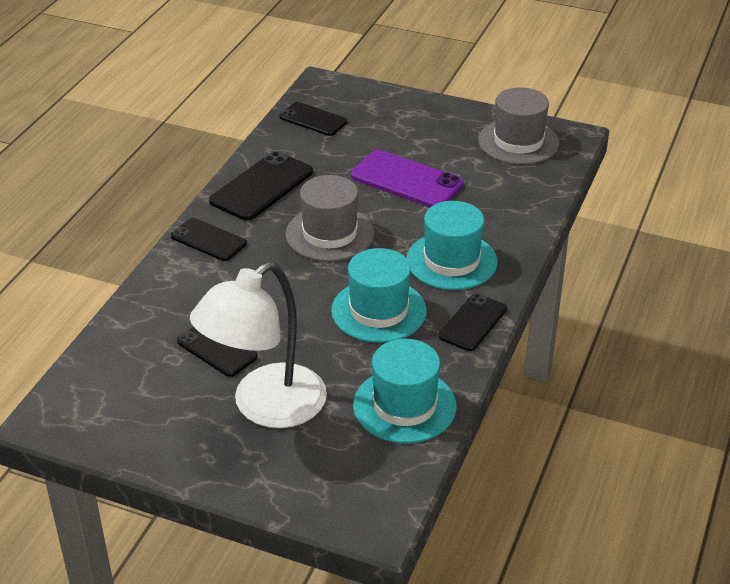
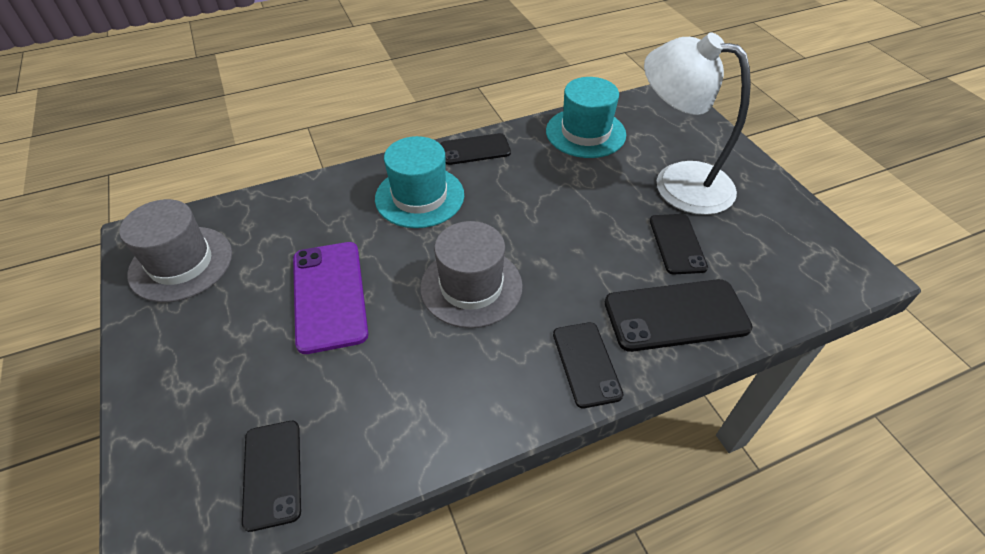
camera: 135 degrees left, 10 degrees up
white lamp [190,262,327,428] -> white lamp turned 150 degrees counterclockwise [644,33,751,215]
black phone [209,151,313,221] -> black phone moved to [605,279,753,352]
turquoise hat [331,248,427,343] -> none

